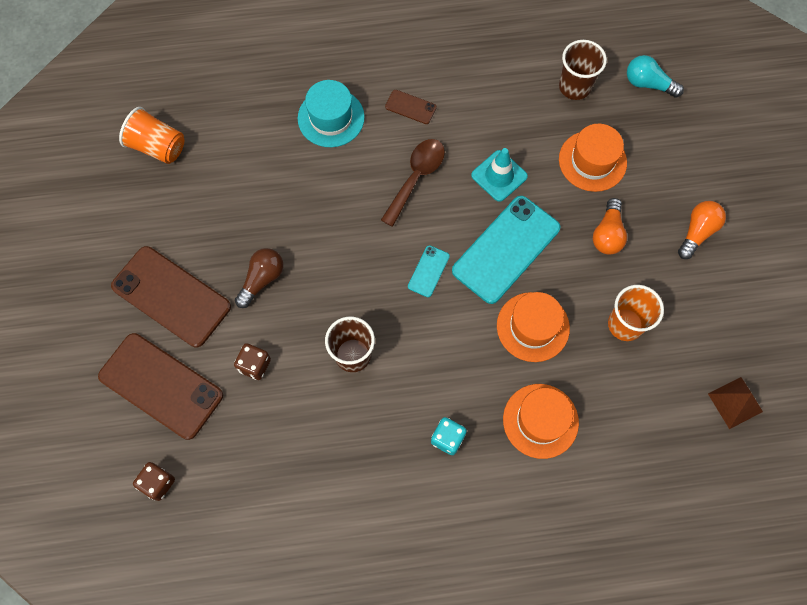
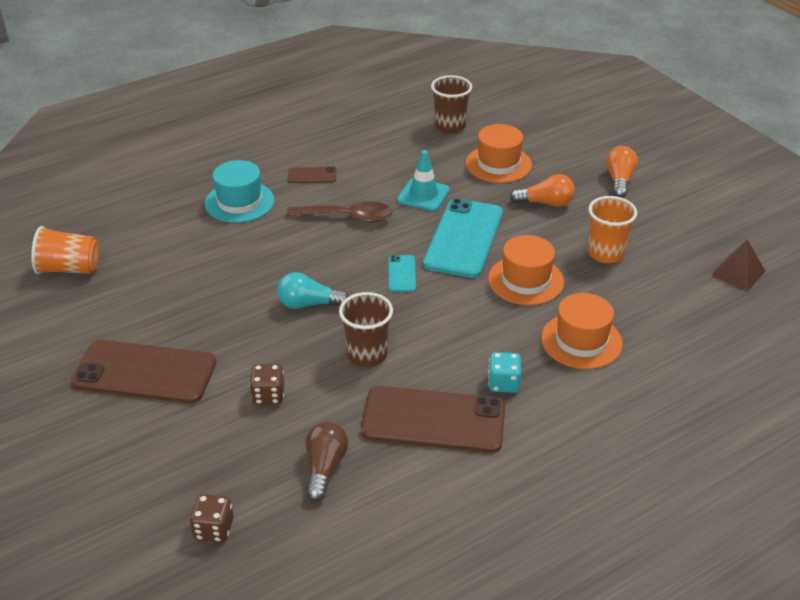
camera: 25 degrees left, 30 degrees down
brown phone [98,333,223,440] -> brown phone moved to [361,386,505,453]
brown light bulb [235,248,283,308] -> brown light bulb moved to [306,422,348,501]
brown spoon [381,139,445,227] -> brown spoon turned 90 degrees clockwise [287,201,392,222]
orange light bulb [593,198,627,255] -> orange light bulb turned 75 degrees counterclockwise [510,174,575,207]
turquoise light bulb [627,55,684,98] -> turquoise light bulb moved to [277,272,349,309]

